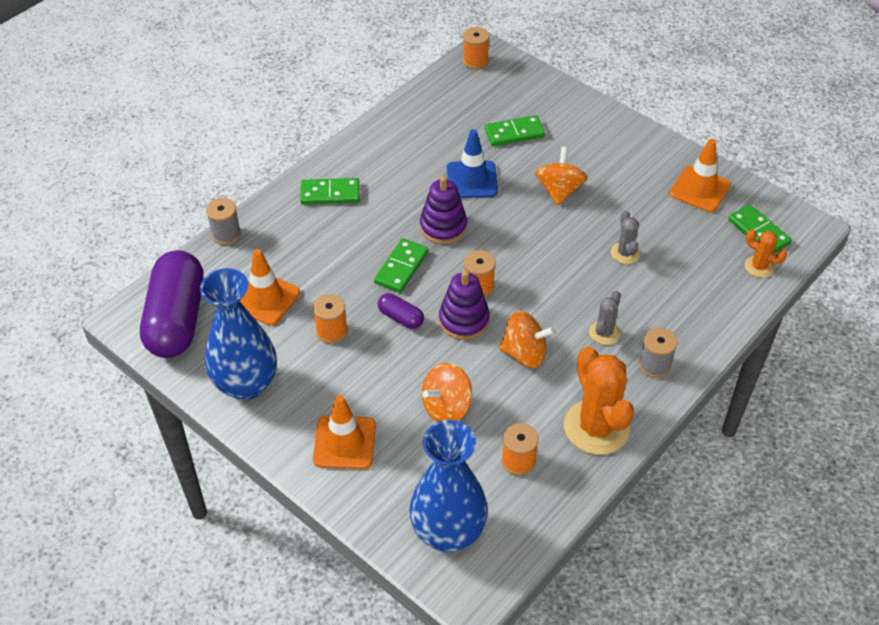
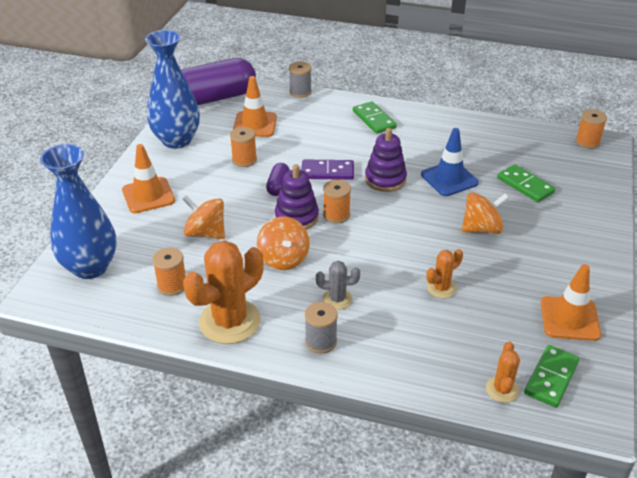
camera: 65 degrees right, 10 degrees down
green domino [374,238,428,293] -> purple domino [302,160,354,180]
grey cactus [611,210,640,264] -> orange cactus [426,249,463,298]

